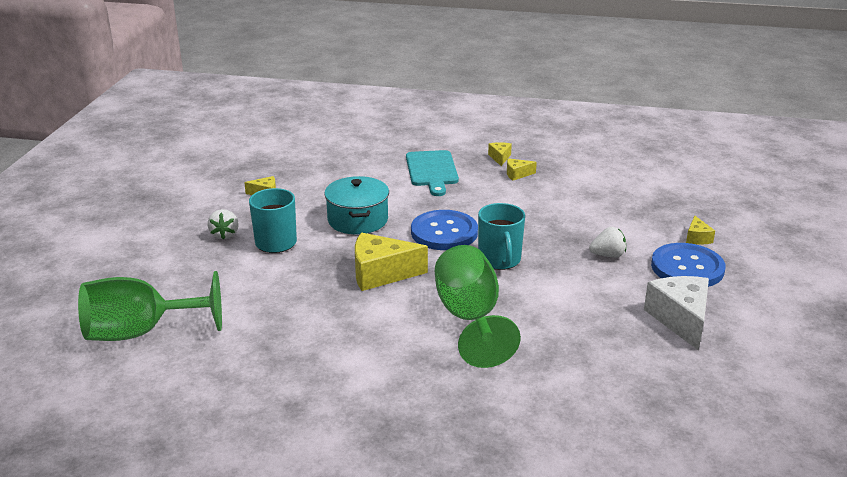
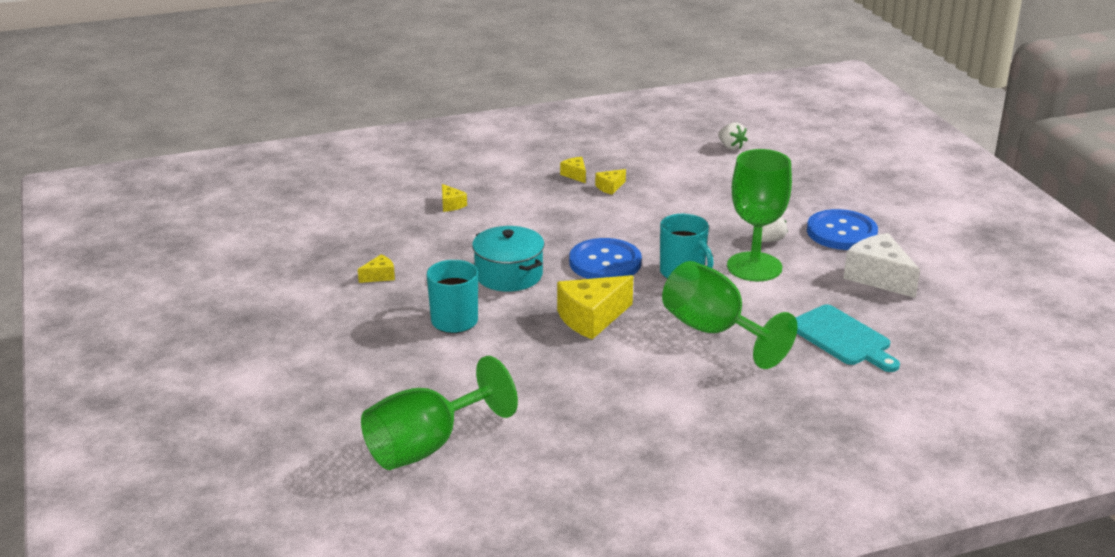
camera: 30 degrees left, 0 degrees up
white strawberry [207,209,239,240] -> white strawberry moved to [718,122,748,150]
turquoise cutting board [406,150,459,196] -> turquoise cutting board moved to [795,305,900,372]
yellow cheese [686,216,715,244] -> yellow cheese moved to [442,184,467,212]
none -> green goblet [727,149,792,281]

